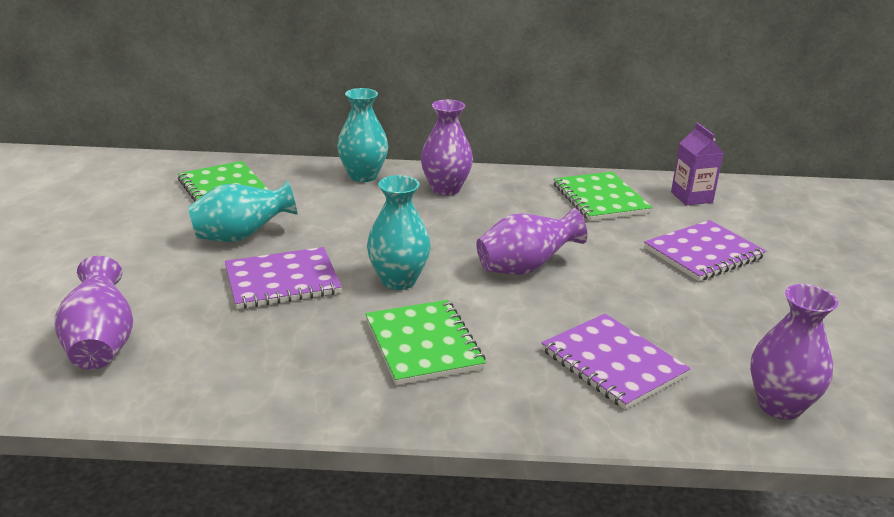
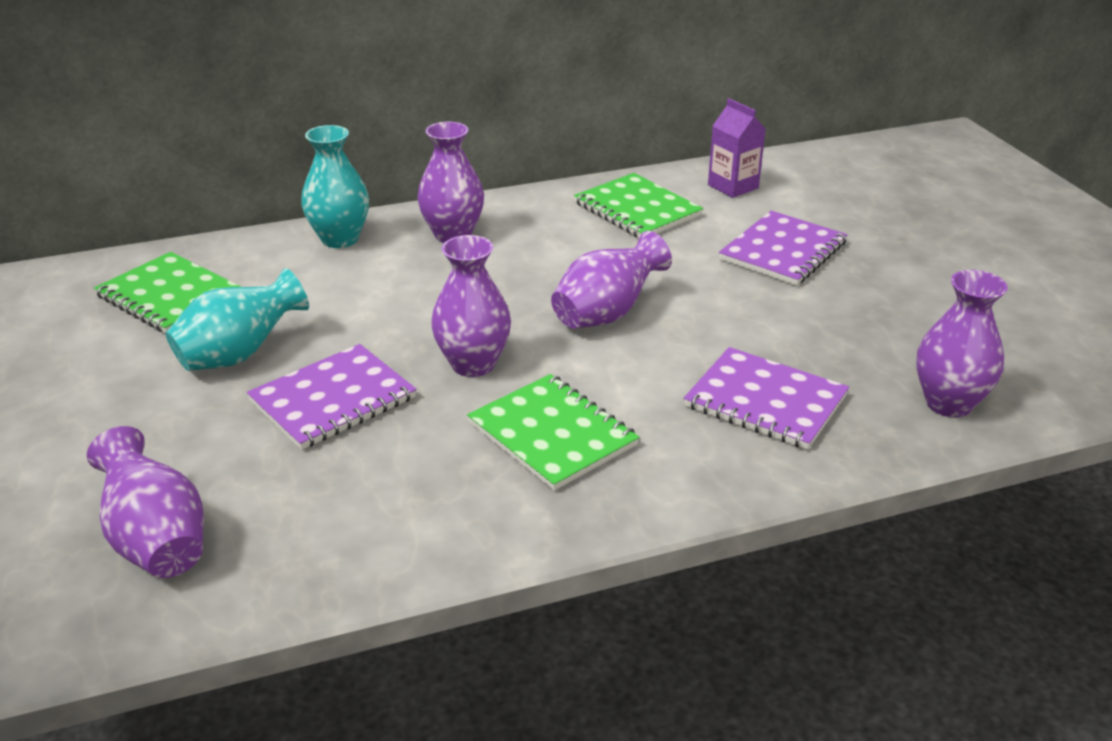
camera: 20 degrees left, 5 degrees up
turquoise vase [367,175,431,290] -> purple vase [431,235,511,377]

